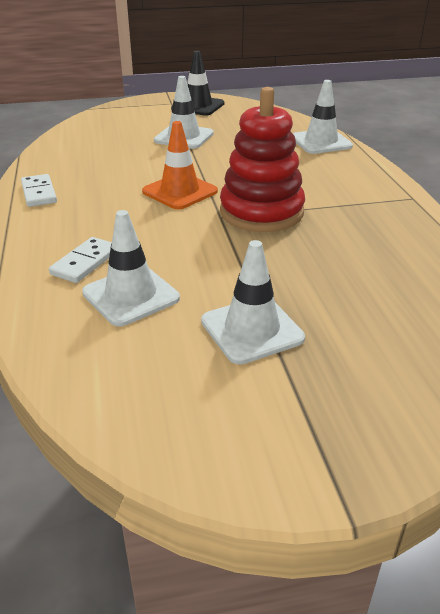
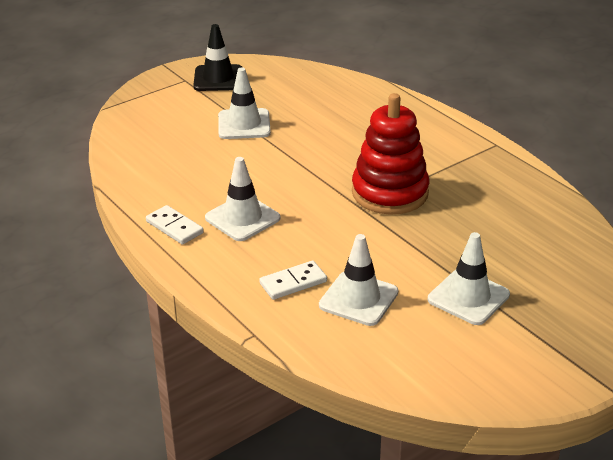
camera: 25 degrees left, 0 degrees up
white domino [49,237,112,283] -> white domino turned 60 degrees clockwise [259,261,327,300]
orange traffic cone [142,121,218,209] -> none
white traffic cone [293,80,353,154] -> white traffic cone moved to [205,157,280,241]

